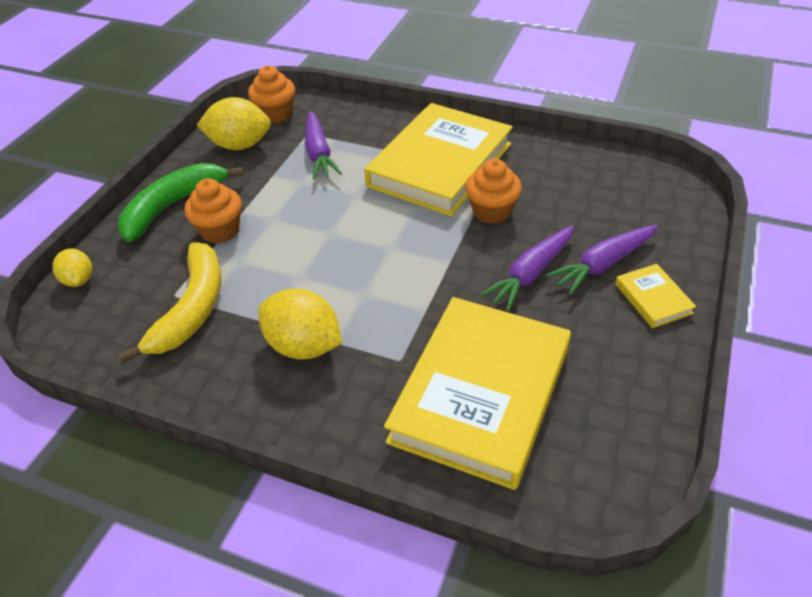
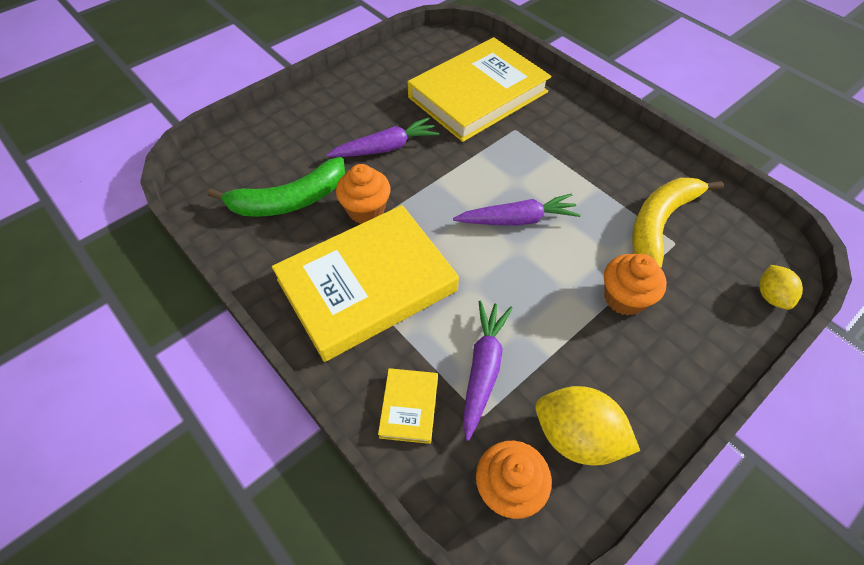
camera: 155 degrees left, 10 degrees up
green banana [118,163,244,242] -> green banana moved to [208,157,345,217]
yellow lemon [258,289,342,359] -> none
purple carrot [546,225,658,295] -> purple carrot moved to [453,193,581,226]
yellow book [615,264,696,328] -> yellow book moved to [378,368,438,444]

